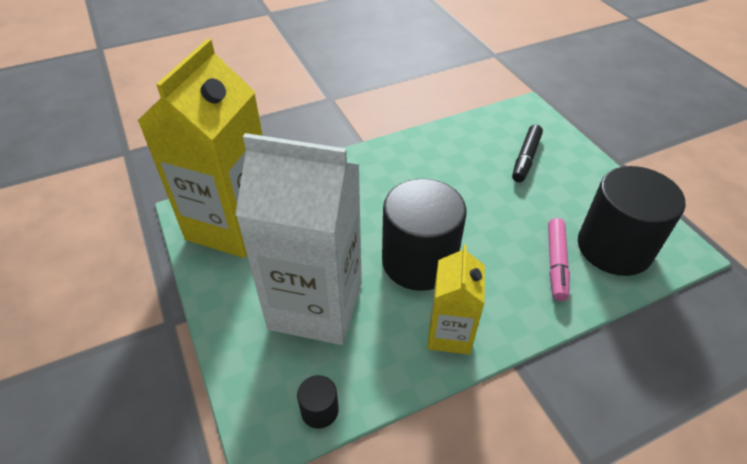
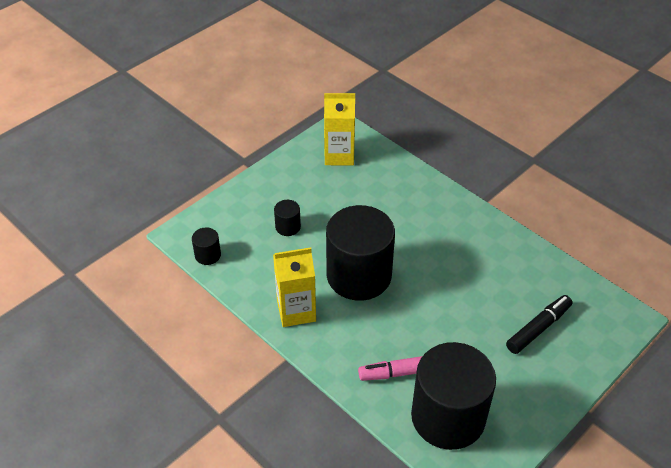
camera: 70 degrees right, 0 degrees up
yellow carton [138,39,263,258] -> yellow carton [324,93,355,165], size x0.53
white carton [235,133,362,345] -> black cylinder [274,200,301,236]
black marker [512,125,543,182] -> black marker turned 135 degrees clockwise [506,295,573,354]

